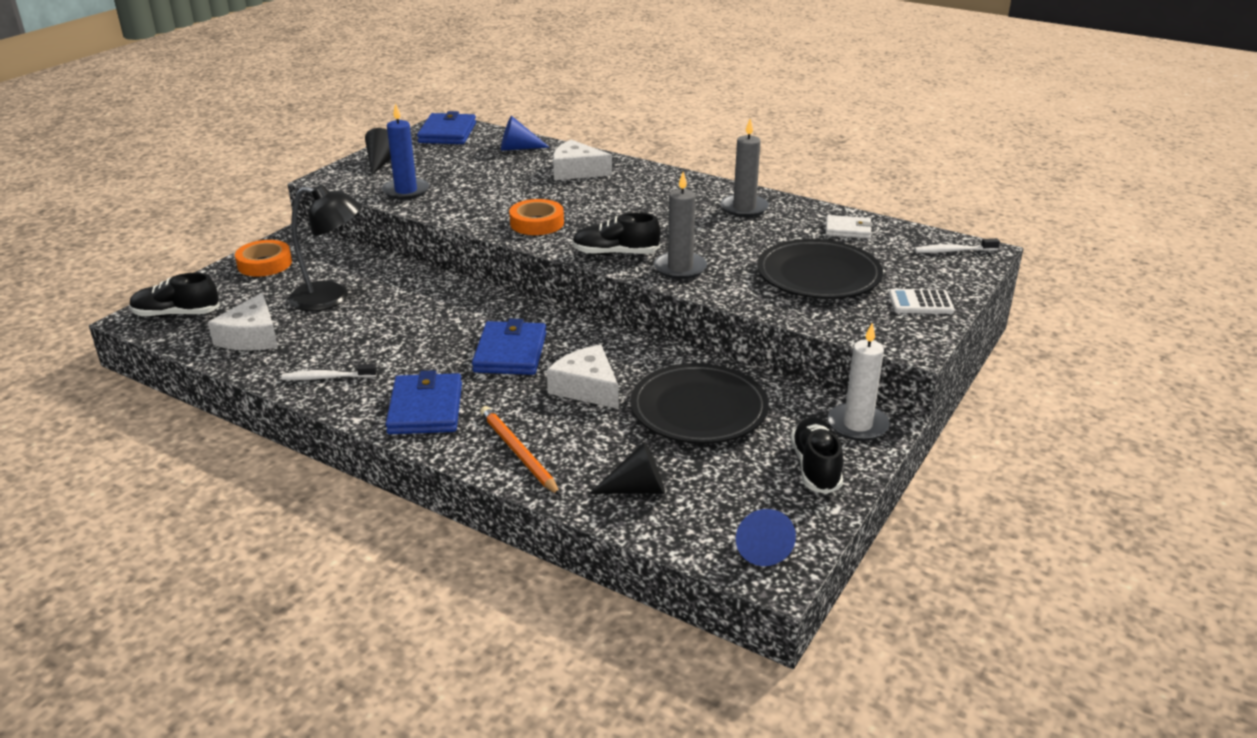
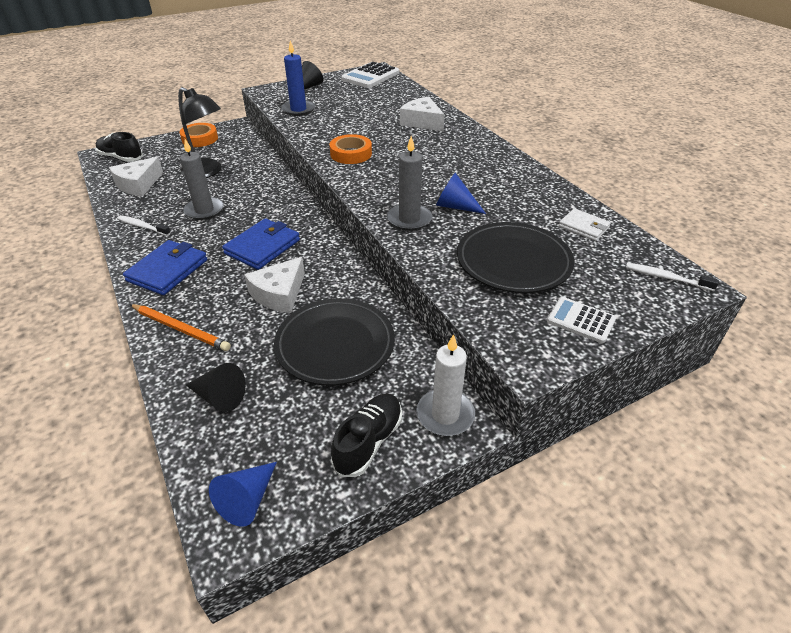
camera: 30 degrees right, 10 degrees up
blue wallet [417,111,476,144] -> white calculator [341,62,400,88]
orange pencil [480,406,561,496] -> orange pencil turned 120 degrees clockwise [130,304,231,351]
blue cone [501,116,550,151] -> blue cone moved to [436,173,486,214]
white cheese [547,345,619,409] -> white cheese turned 135 degrees counterclockwise [244,257,305,313]
black shoe [572,212,661,255] -> none
grey candle [721,119,769,217] -> grey candle moved to [180,139,224,220]

